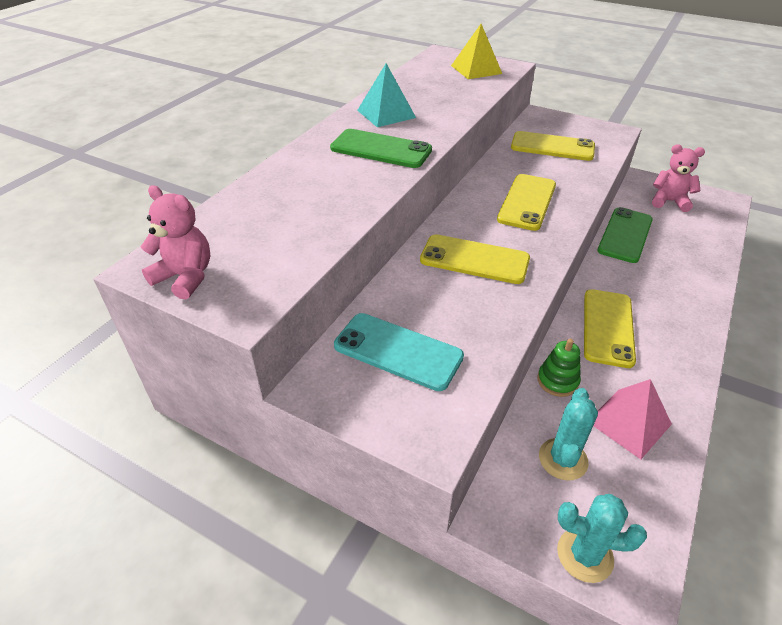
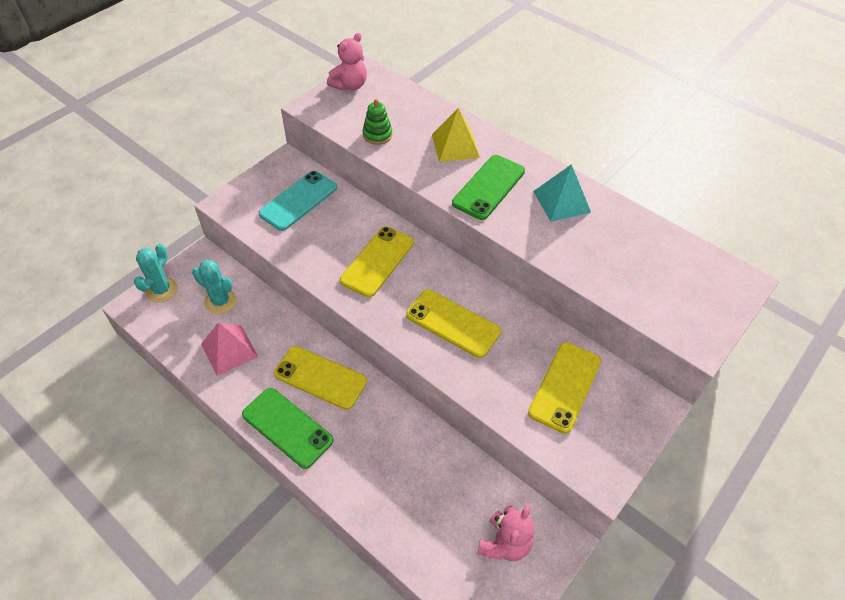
camera: 100 degrees right, 10 degrees up
yellow pyramid [451,24,502,79] -> yellow pyramid moved to [432,108,480,162]
green stacking toy [538,339,581,397] -> green stacking toy moved to [363,99,392,145]
green phone [597,207,653,263] -> green phone moved to [242,388,333,469]

